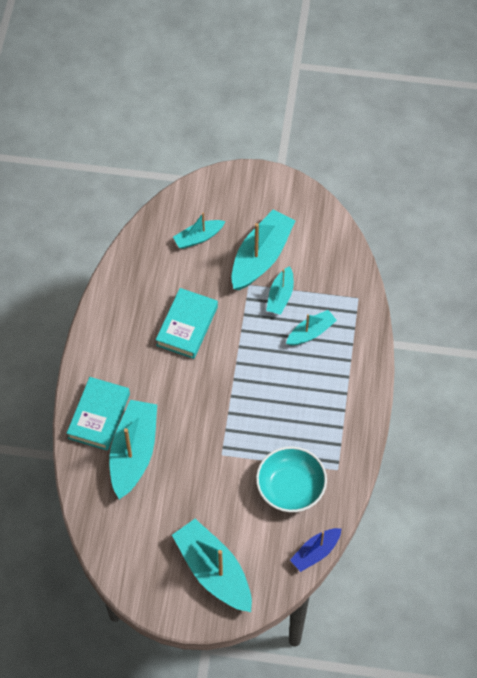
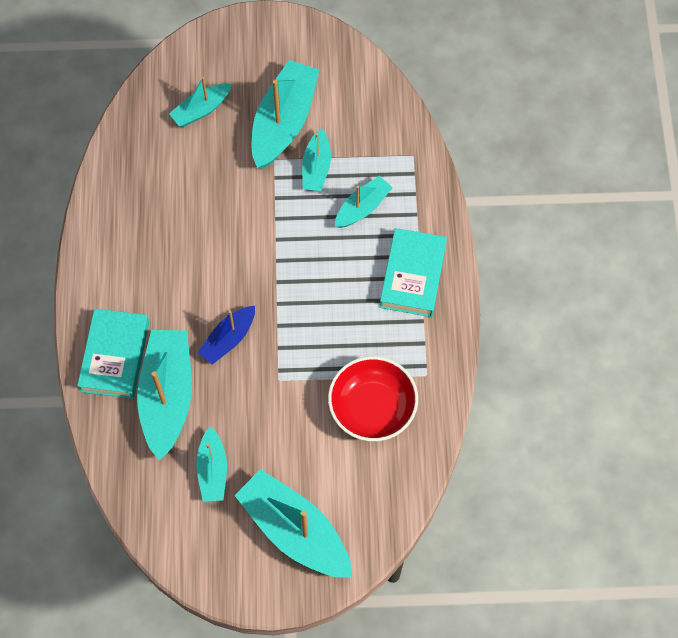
camera: 10 degrees left, 5 degrees up
turquoise book [156,288,218,359] -> turquoise book moved to [380,228,447,317]
turquoise bowl [256,446,327,512] -> red bowl [328,356,418,441]
blue boat [290,528,342,572] -> blue boat moved to [198,306,255,365]
none -> turquoise boat [196,426,227,502]

